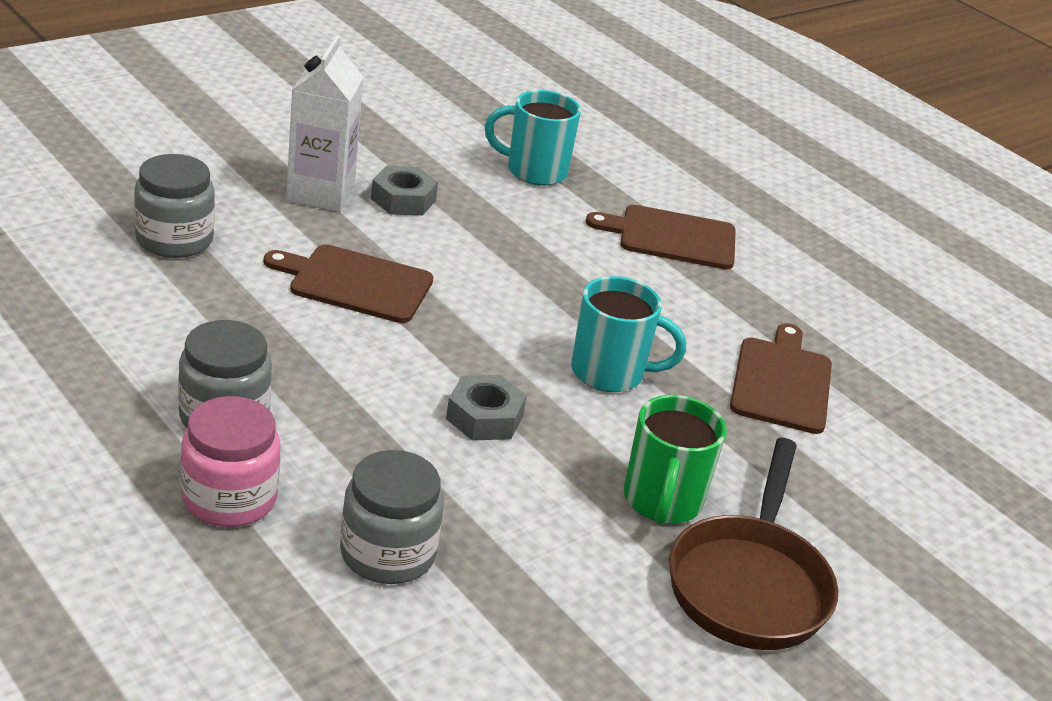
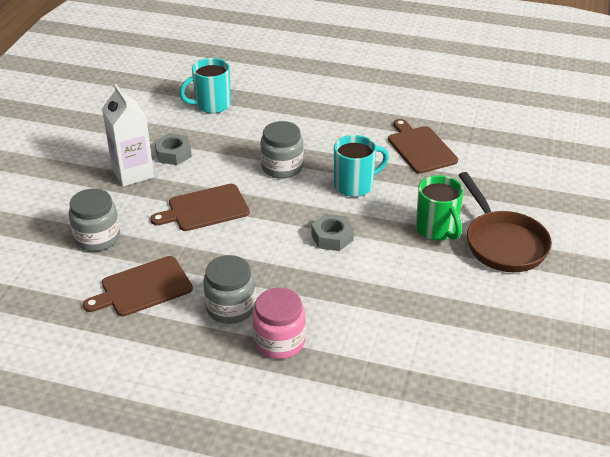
camera: 30 degrees left, 5 degrees up
grey jar [340,450,444,584] -> grey jar moved to [260,121,303,179]
brown cutting board [586,205,736,269] -> brown cutting board moved to [83,256,193,316]

